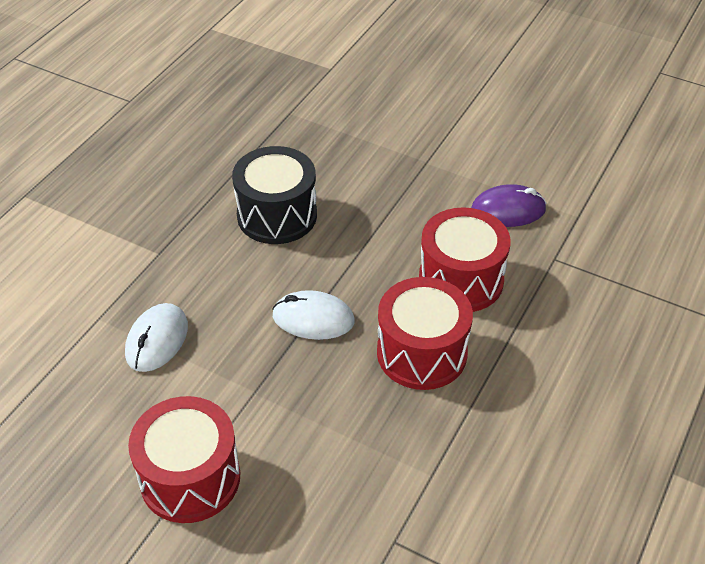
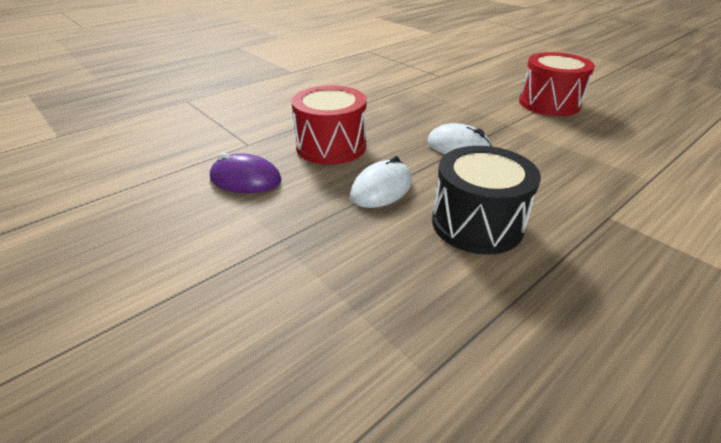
camera: 160 degrees left, 10 degrees down
white mouse [125,303,188,372] -> white mouse moved to [351,156,412,208]
red drum [377,277,473,390] -> none

